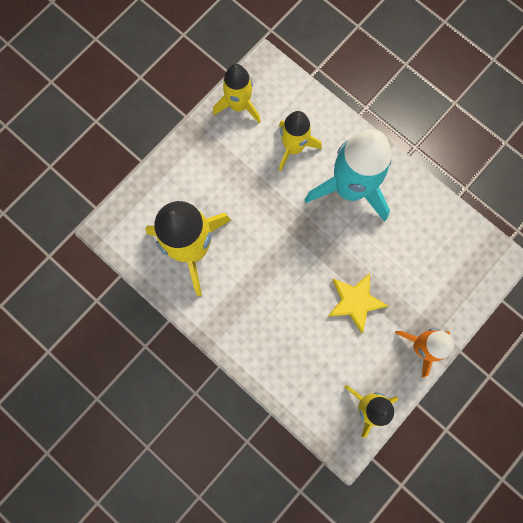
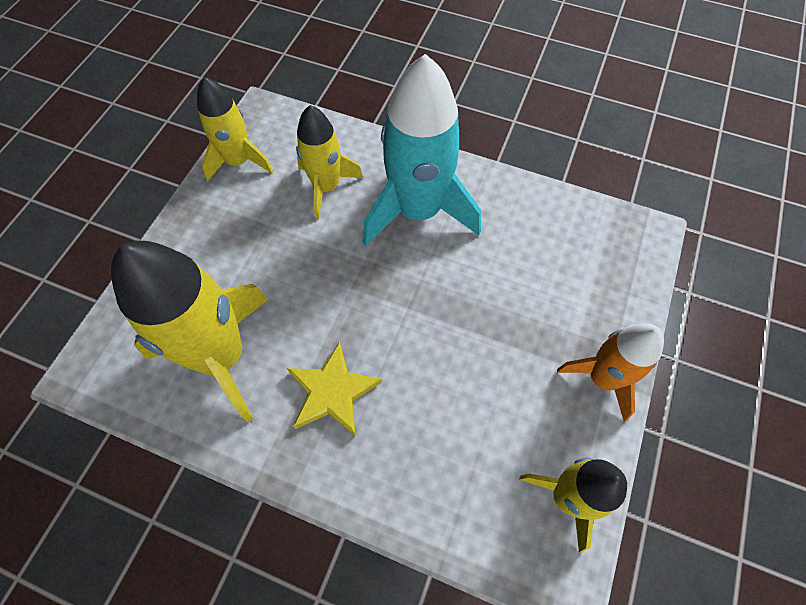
camera: 20 degrees left, 15 degrees down
yellow star [328,273,388,333] -> yellow star moved to [287,341,382,435]

